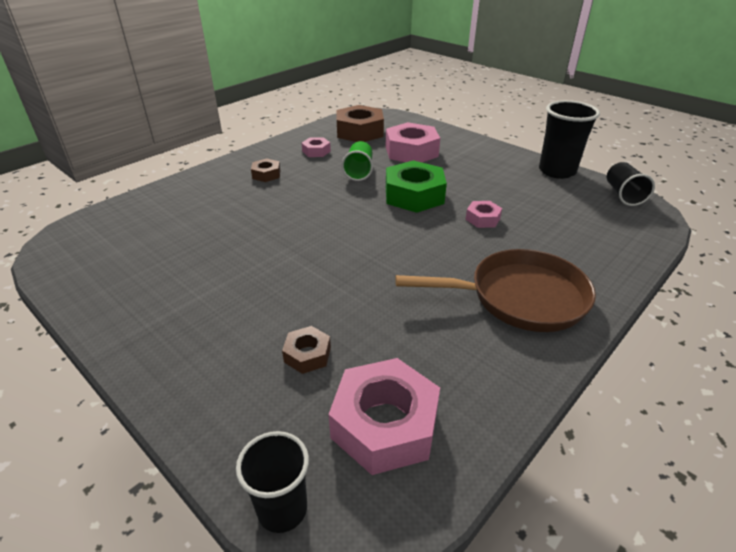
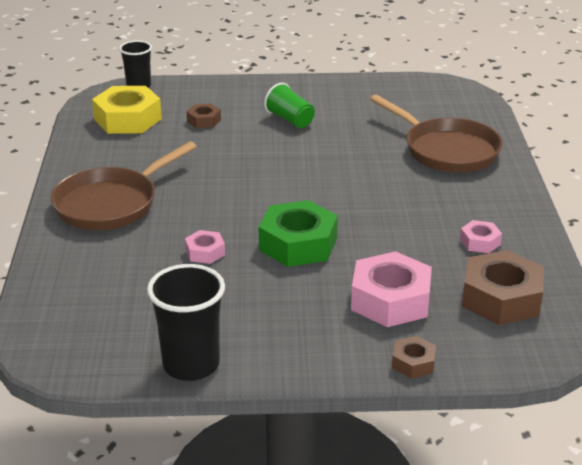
camera: 135 degrees right, 5 degrees down
brown nut [251,158,280,182] -> brown nut moved to [392,336,436,379]
pink nut [329,358,440,475] -> yellow nut [92,86,162,134]
green cup [342,141,373,181] -> green cup moved to [264,83,315,128]
black cup [607,162,655,206] -> none
none -> brown pan [370,95,503,173]

